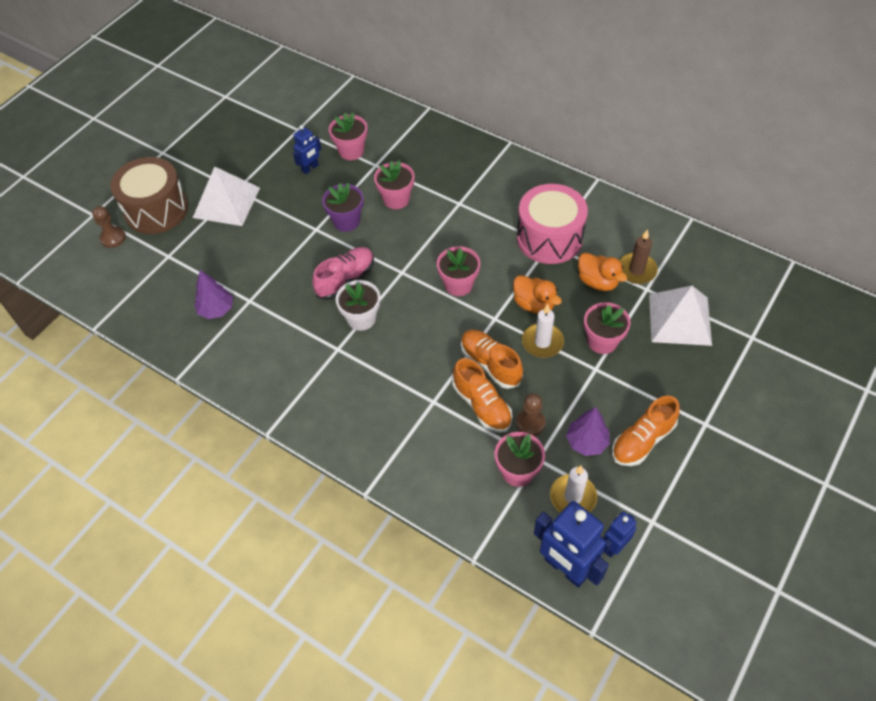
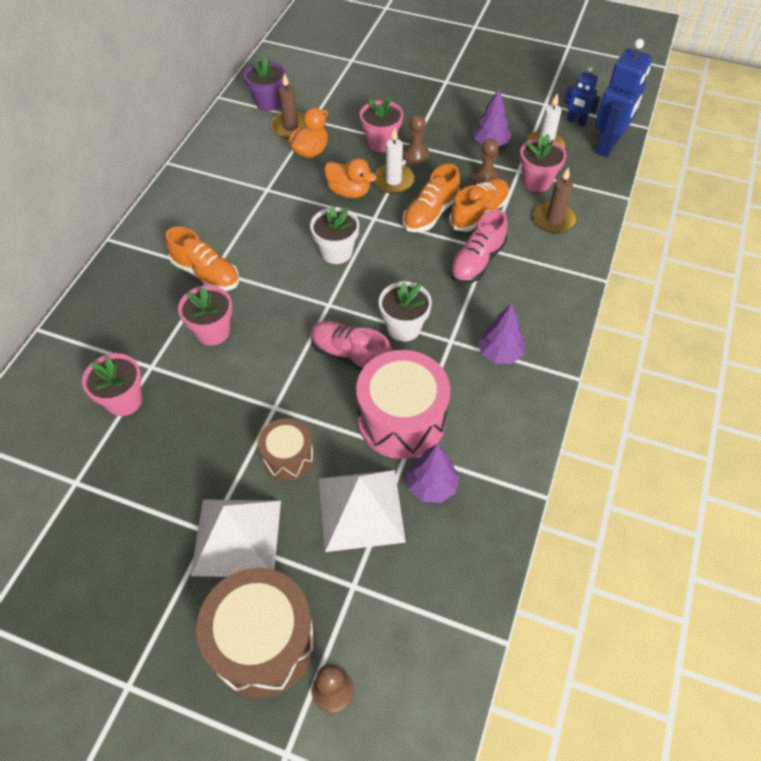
camera: 105 degrees left, 0 degrees up
blue robot [293,125,321,174] -> none
purple flower pot [322,183,364,232] -> purple flower pot moved to [244,56,286,111]
pink flower pot [437,246,480,296] -> white flower pot [310,206,359,264]
orange duck [513,275,562,314] -> orange duck turned 90 degrees clockwise [324,158,377,198]
pink drum [517,184,588,264] -> pink drum moved to [356,350,450,459]
orange shoe [612,396,680,466] -> orange shoe moved to [165,227,239,291]
white pyramid [649,286,712,346] -> white pyramid moved to [319,470,406,552]
none -> brown drum [258,418,314,481]
none -> brown pawn [403,115,429,165]
none -> pink shoe [450,209,508,284]
none -> purple tree [478,303,525,364]
none -> brown candle [534,167,577,234]

